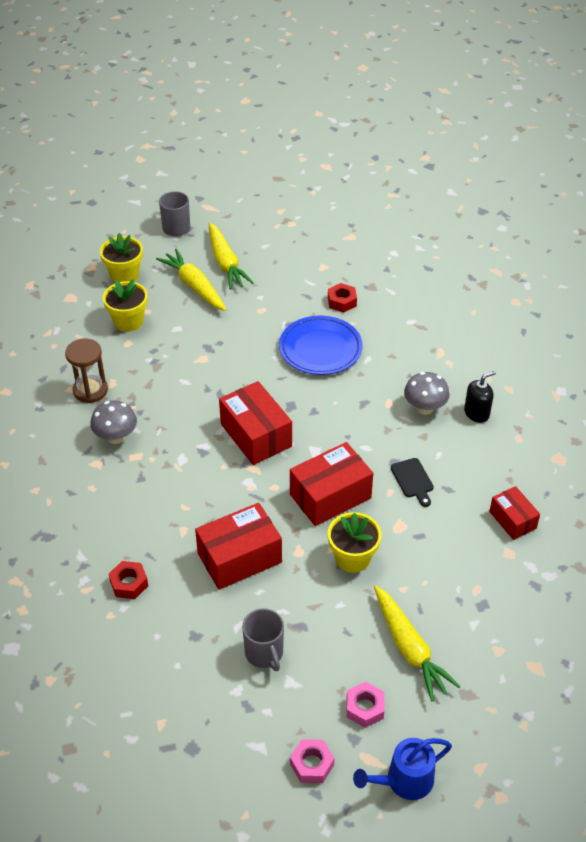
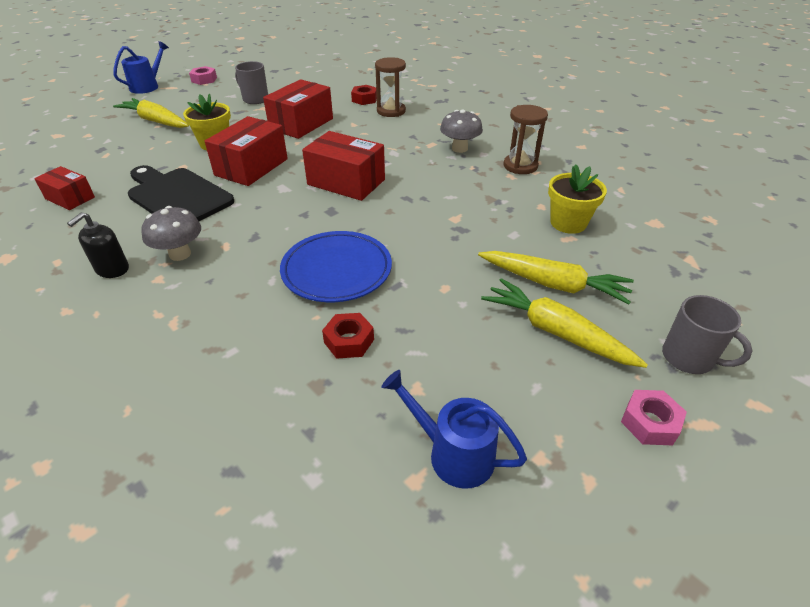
camera: 150 degrees right, 5 degrees down
yellow flower pot [100,233,143,282] -> none
pink nut [347,682,384,728] -> pink nut moved to [621,390,687,445]
black cutting board [391,458,434,507] -> black cutting board [128,165,234,221], size x2.17
none -> brown hourglass [375,57,406,117]
none -> blue watering can [381,370,527,489]

